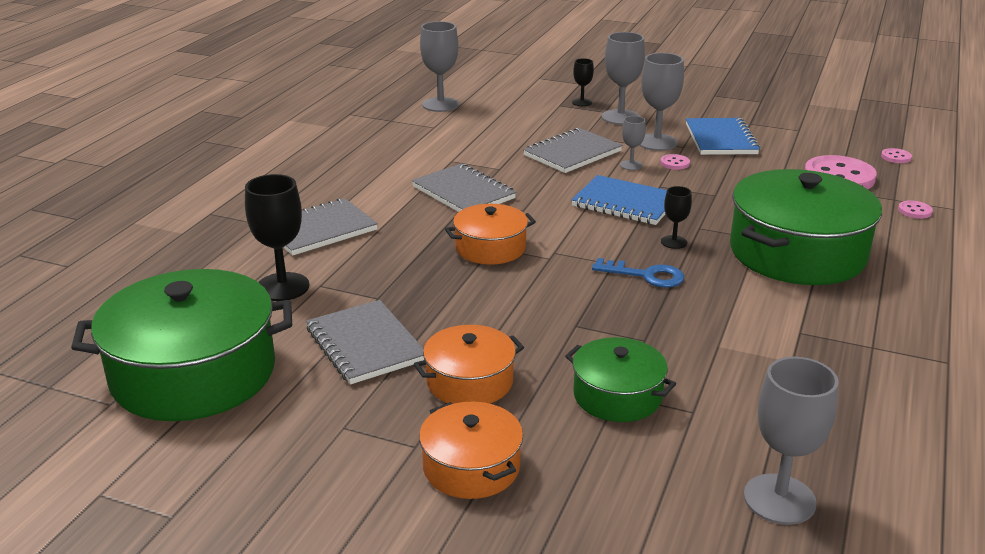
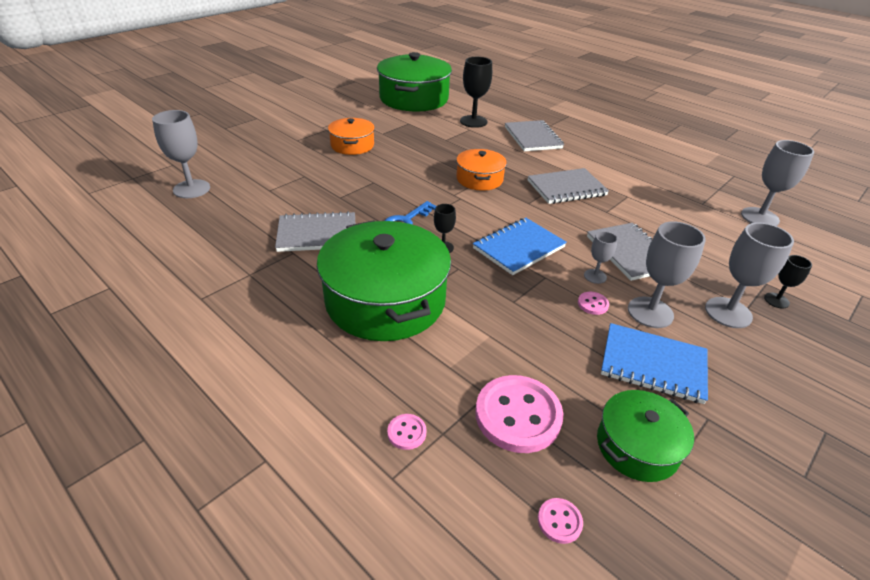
camera: 110 degrees right, 10 degrees up
grey notebook [306,300,424,384] -> grey notebook moved to [275,211,355,252]
orange pot [419,402,523,499] -> none
green pot [565,337,676,422] -> green pot moved to [597,390,694,482]

